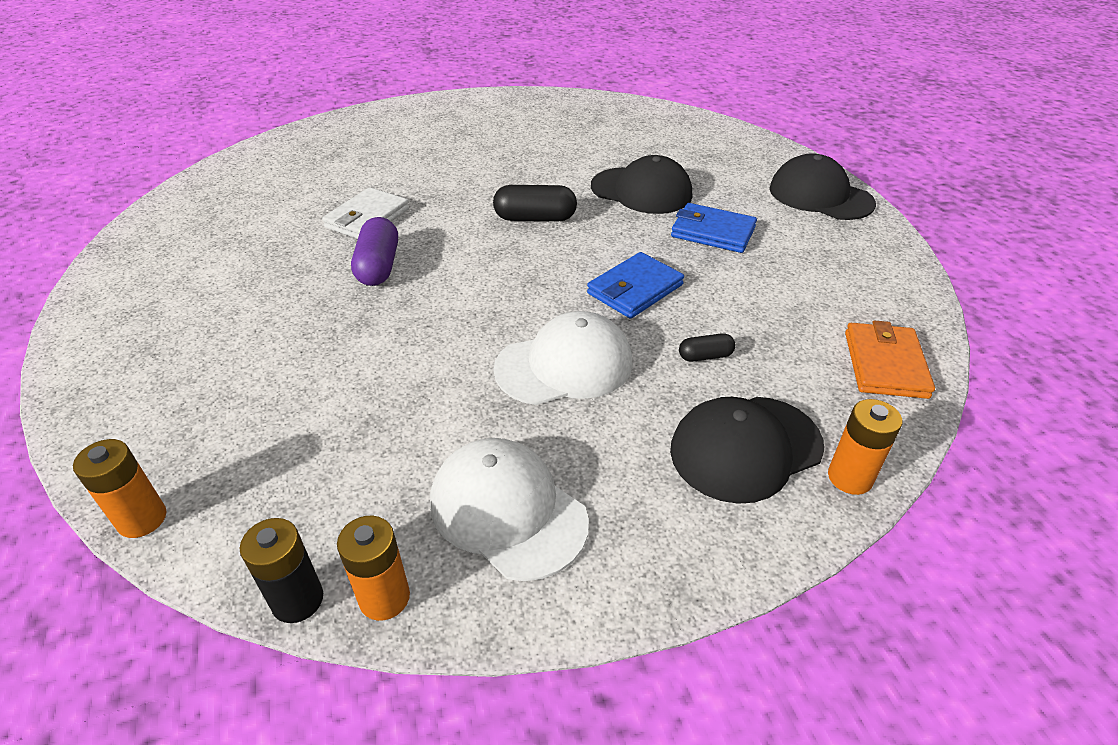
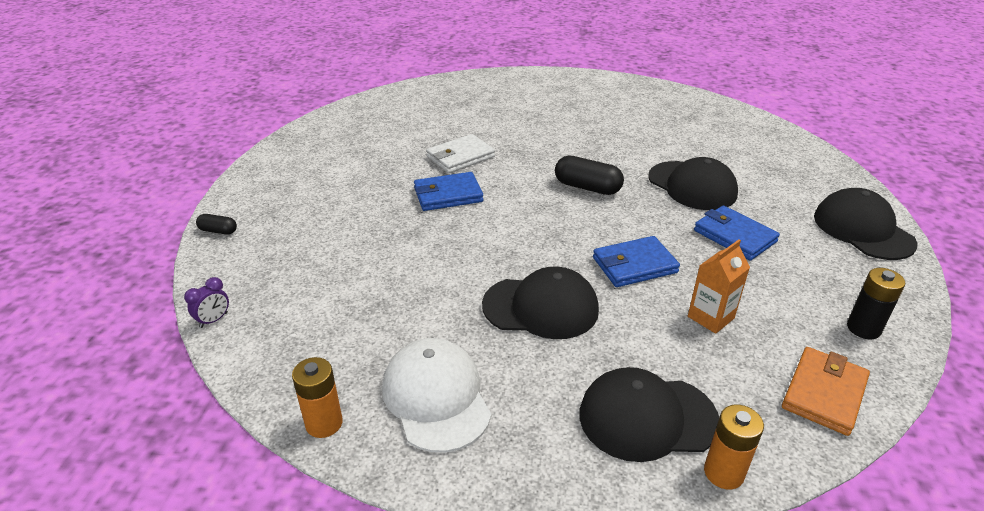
camera: 25 degrees right, 5 degrees down
orange battery [73,439,166,538] -> purple clock [184,277,229,328]
black battery [239,518,323,623] -> black battery moved to [847,268,905,339]
purple capsule [351,217,398,286] -> blue wallet [414,172,483,211]
white cap [493,311,633,405] -> black cap [482,267,599,339]
black capsule [679,333,735,362] -> black capsule moved to [196,214,237,235]
none -> orange carton [688,239,750,334]

